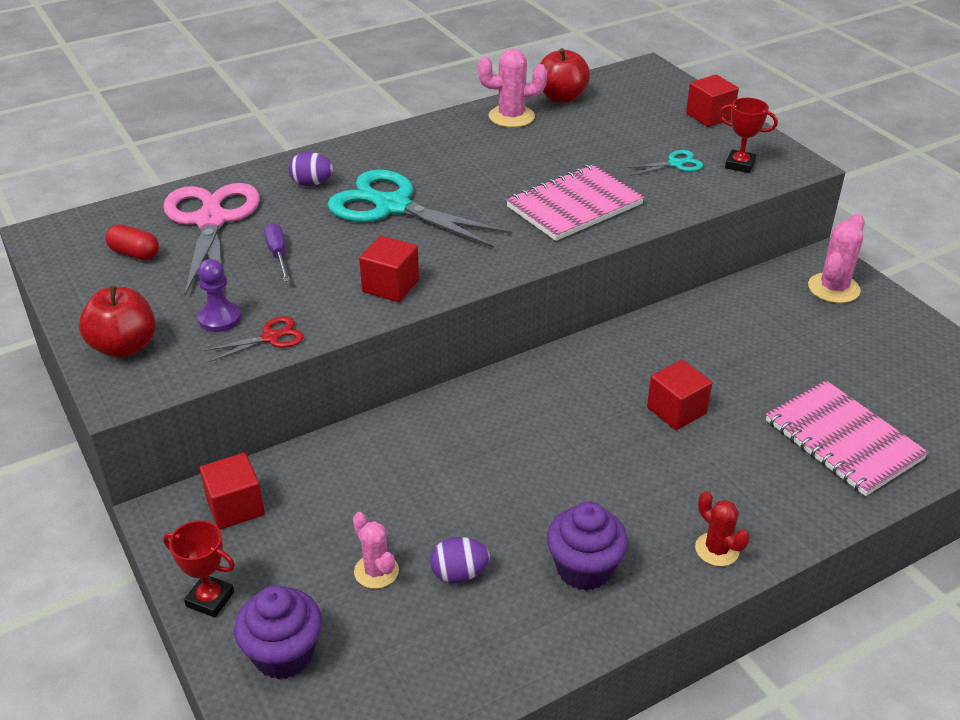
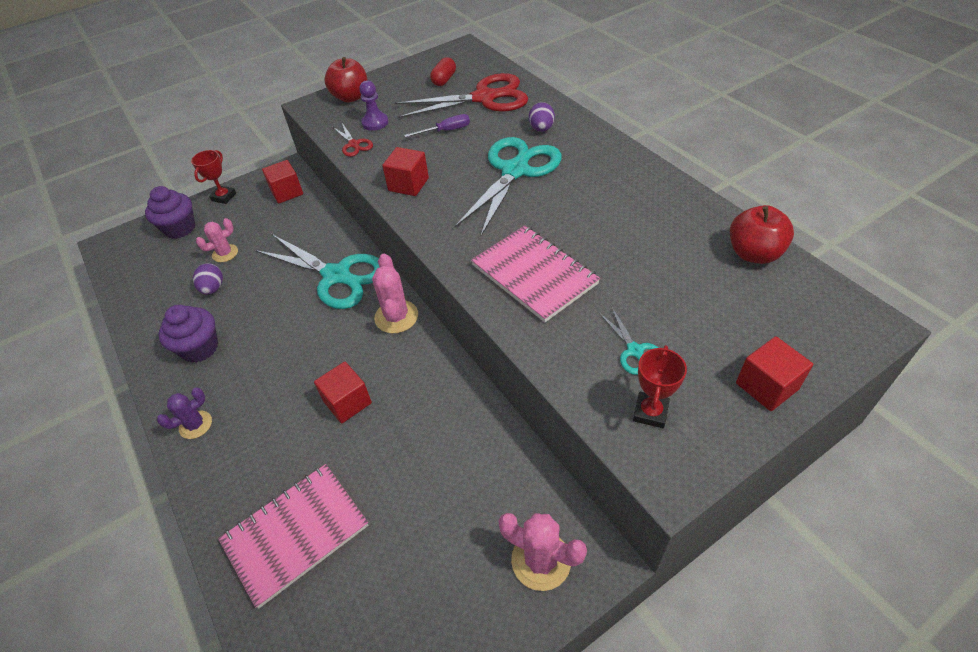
camera: 90 degrees right, 10 degrees up
pink scissors [163,183,260,295] -> red scissors [395,73,528,118]
pink cactus [478,48,547,128] -> pink cactus moved to [372,254,418,333]
red cactus [695,491,750,566] -> purple cactus [157,387,212,439]
none -> turquoise scissors [255,234,379,309]

